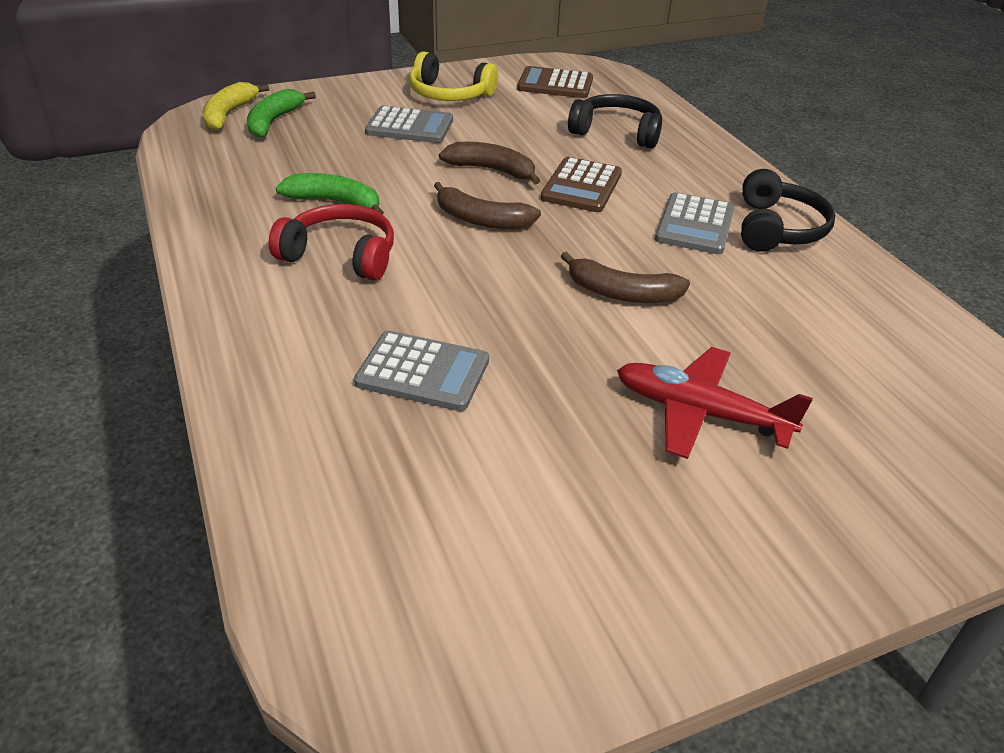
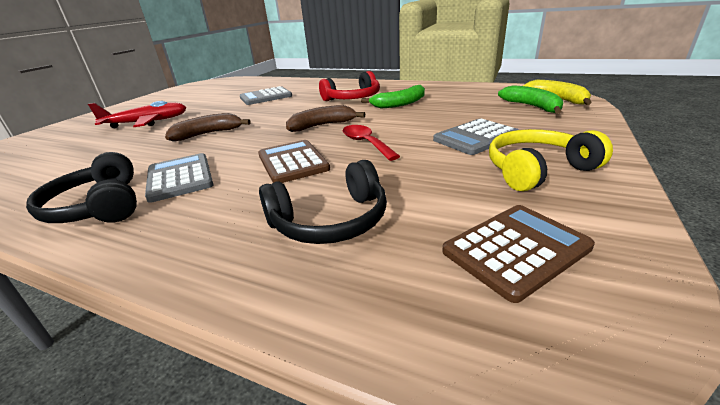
camera: 140 degrees right, 10 degrees down
brown banana [439,142,540,184] -> red spoon [342,125,400,161]

